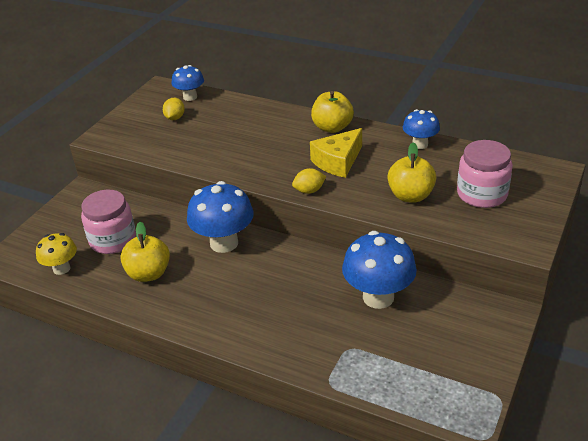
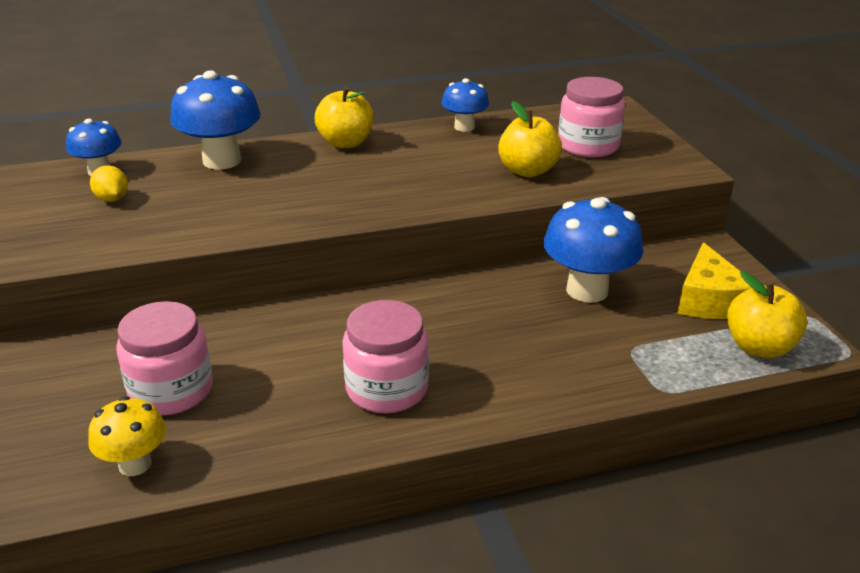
camera: 45 degrees left, 5 degrees down
yellow apple [120,222,170,282] -> yellow apple moved to [727,271,807,358]
blue mushroom [187,181,254,253] -> blue mushroom moved to [170,70,261,170]
yellow lemon [292,168,326,194] -> none
yellow cheese [310,128,362,178] -> yellow cheese moved to [678,242,752,319]
none -> pink jar [342,300,429,413]

